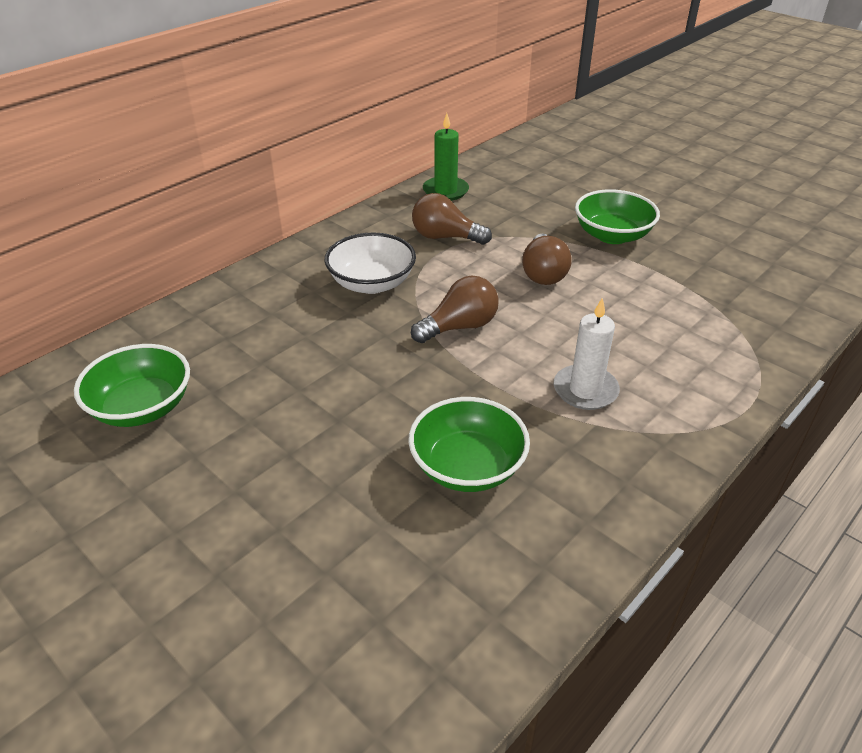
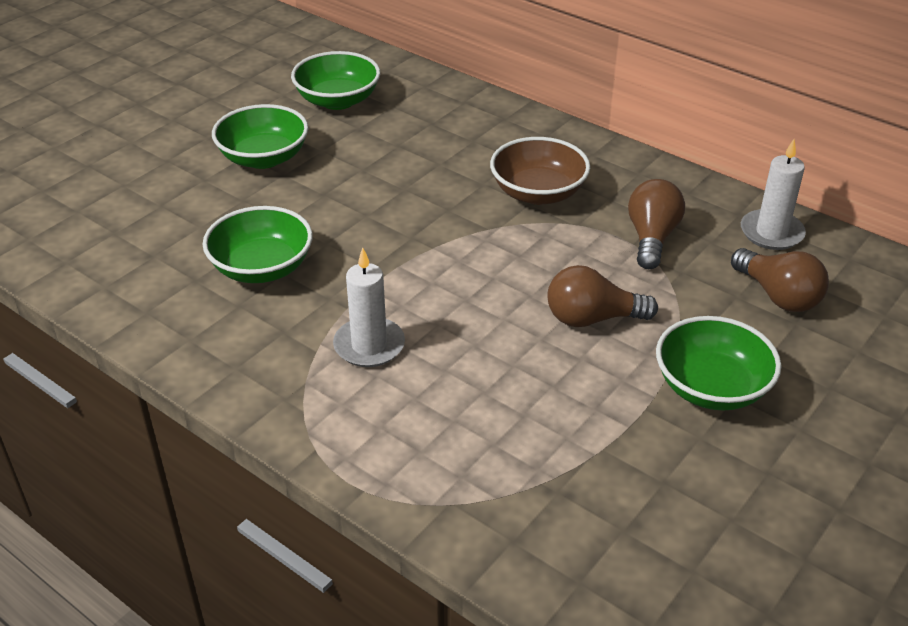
camera: 85 degrees right, 0 degrees up
white bowl [325,233,416,294] -> brown bowl [490,137,590,205]
brown light bulb [411,276,499,343] -> brown light bulb moved to [731,248,829,312]
green candle [423,113,469,201] -> white candle [741,139,806,250]
none -> green bowl [212,104,308,169]

